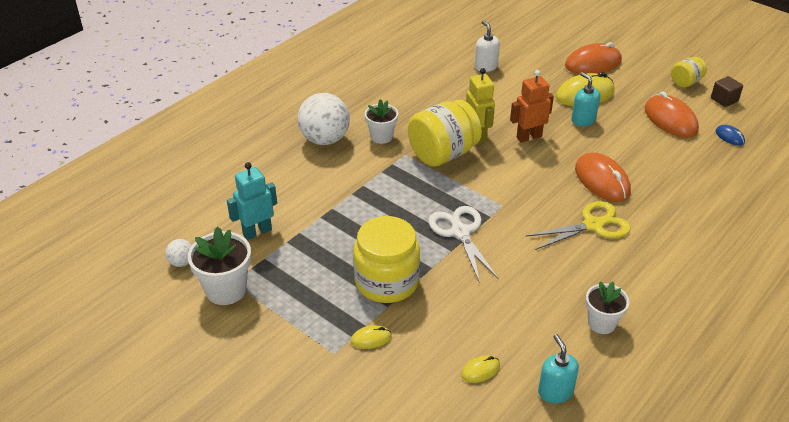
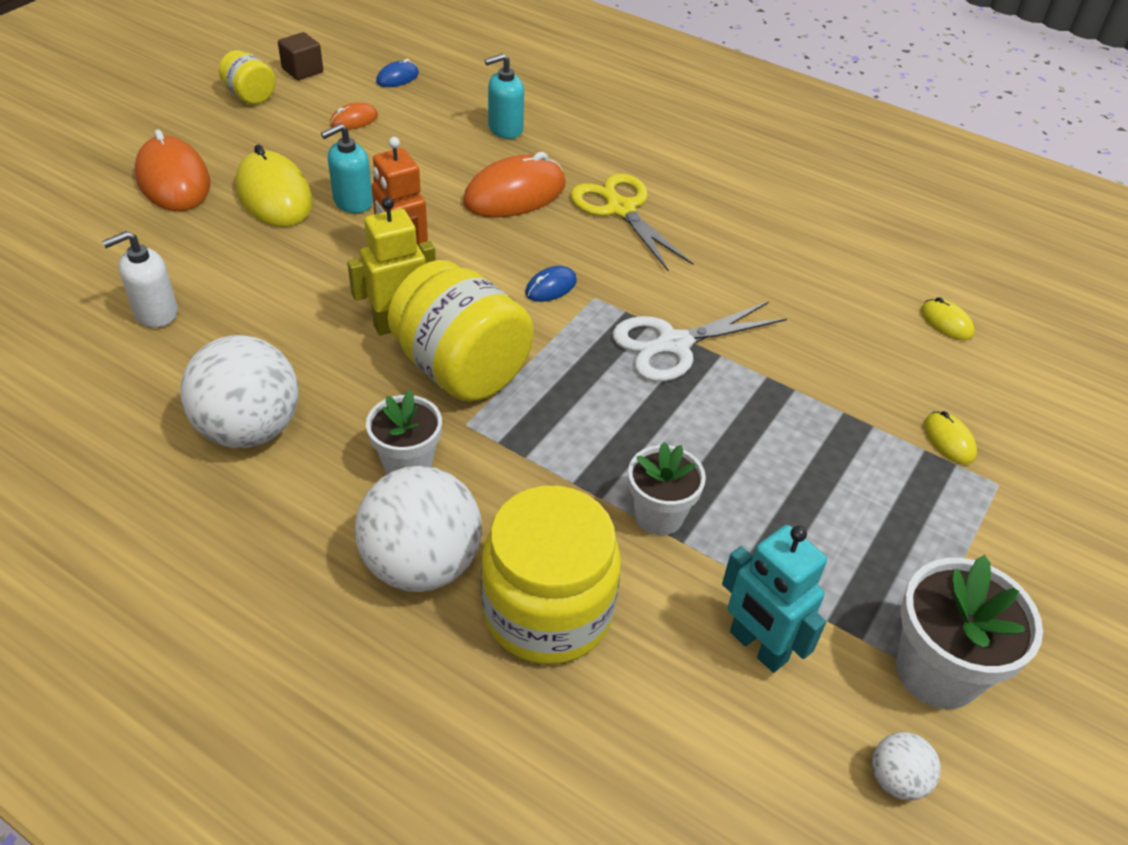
camera: 100 degrees left, 5 degrees up
yellow jar [353,216,420,303] -> yellow jar moved to [481,486,621,665]
turquoise soap dispenser [538,334,579,403] -> turquoise soap dispenser moved to [485,54,524,139]
white flower pot [585,281,629,334] -> white flower pot moved to [628,442,706,535]
orange mouse [645,92,699,138] -> orange mouse [330,103,378,130], size x0.48
none -> white ball [180,335,298,448]
none -> blue mouse [525,266,577,302]

